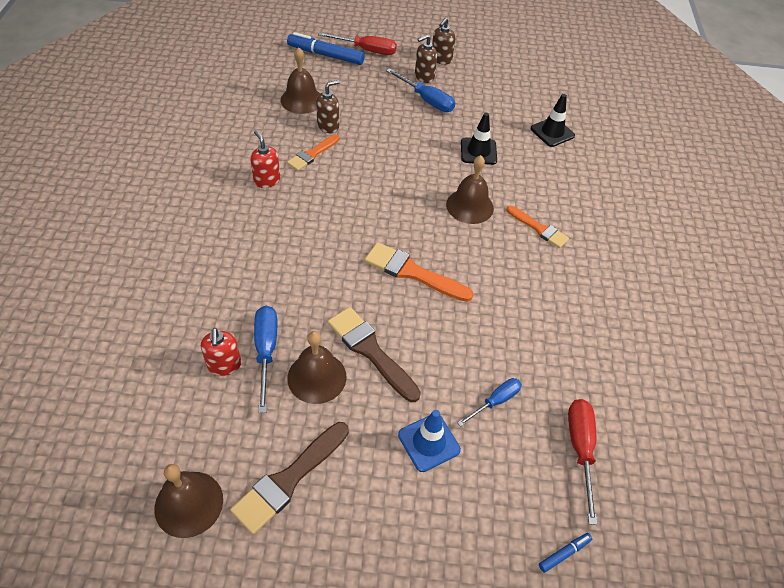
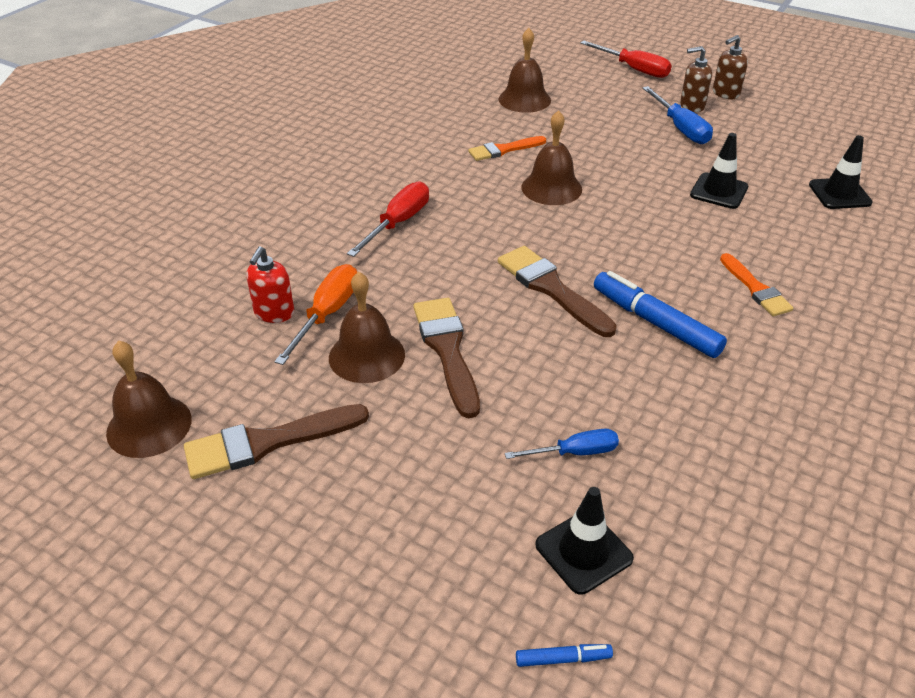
camera: 30 degrees right, 10 degrees down
red soap dispenser [250,130,280,188] -> none
blue screwdriver [254,306,278,413] -> orange screwdriver [274,264,357,365]
blue marker [287,32,365,65] -> blue marker moved to [594,271,727,358]
brown soap dispenser [316,80,340,133] -> none
orange brush [364,242,473,302] -> brown brush [498,246,617,337]
blue traffic cone [398,410,461,472] -> none
brown bell [446,155,494,224] -> brown bell moved to [522,110,582,205]
red screwdriver [568,399,598,525] -> red screwdriver moved to [347,181,429,257]
none -> black traffic cone [536,487,634,595]

